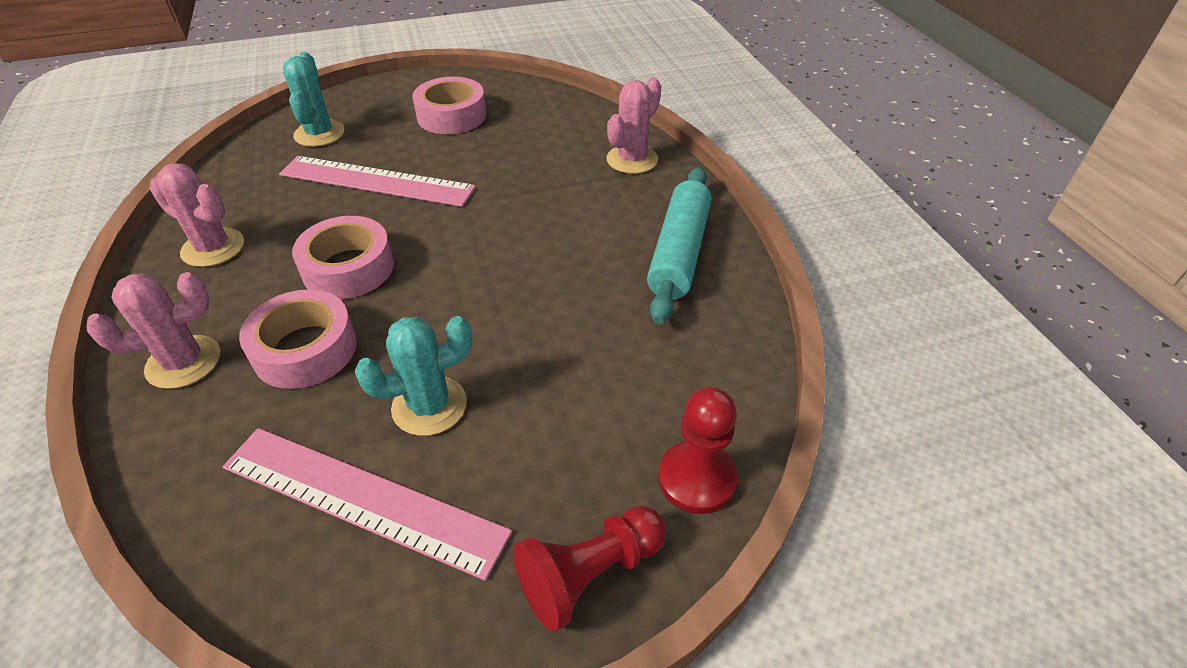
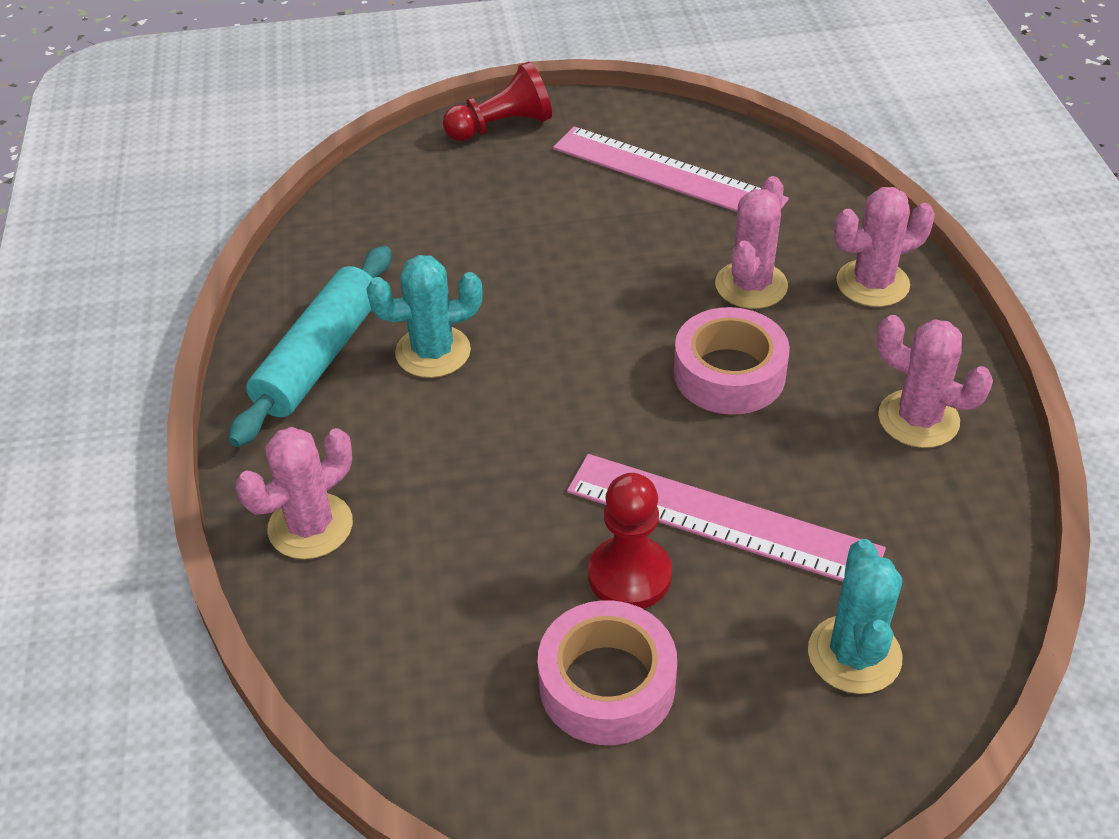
camera: 170 degrees left, 0 degrees up
pink tape [239,289,357,389] -> pink cactus [715,176,788,309]
turquoise cactus [355,316,472,436] -> turquoise cactus moved to [366,255,483,378]
red pawn [658,387,737,514] -> red pawn moved to [588,473,672,609]

